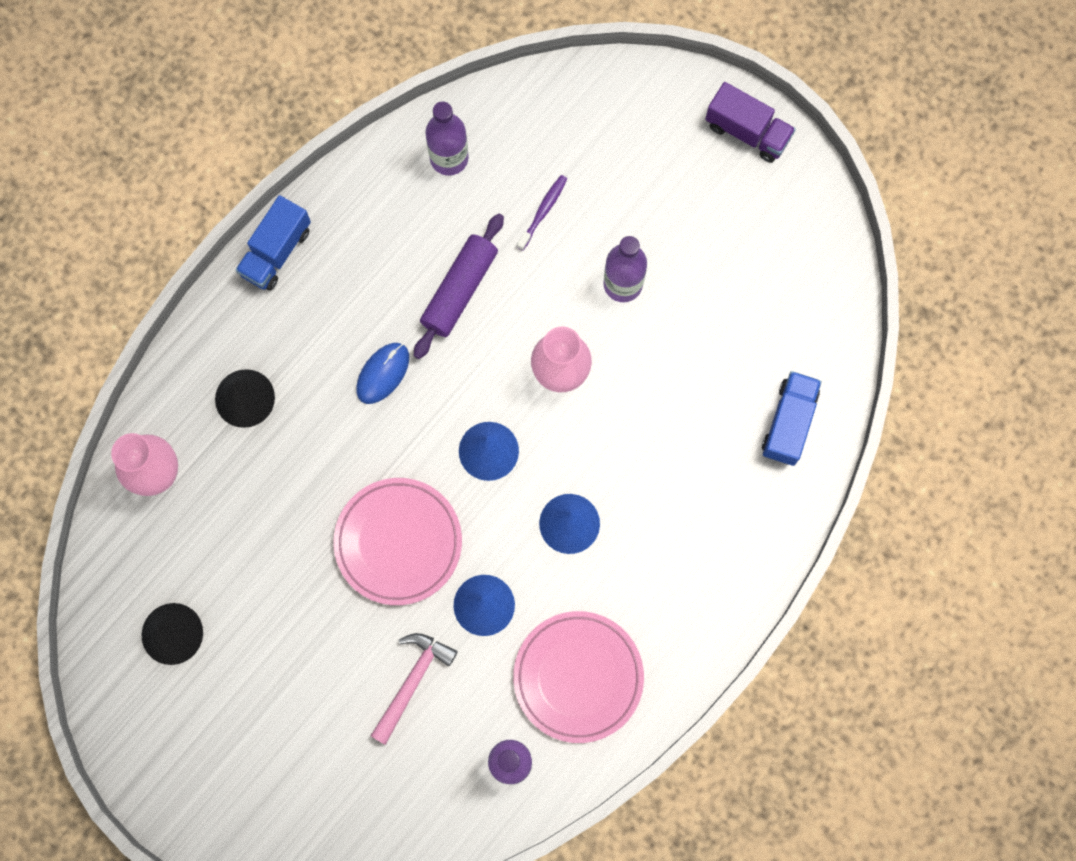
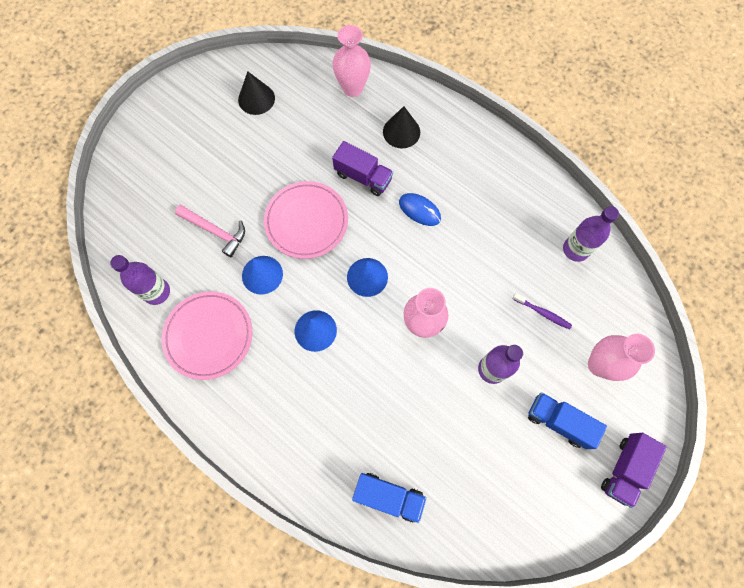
camera: 90 degrees right, 5 degrees down
blue truck [235,195,311,291] -> blue truck moved to [528,392,607,449]
purple rolling pin [414,213,504,359] -> none
none -> purple truck [332,141,393,196]
none -> pink vase [588,334,655,381]

